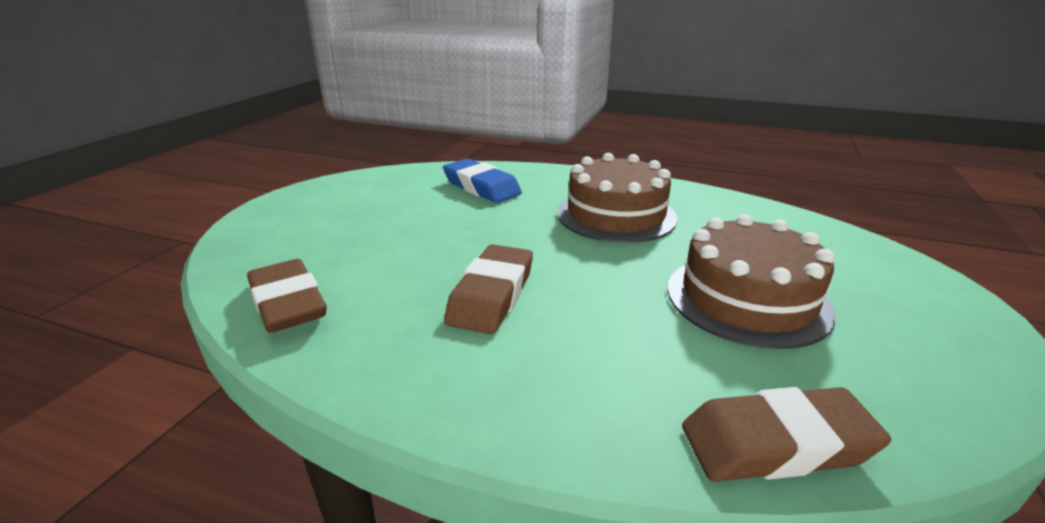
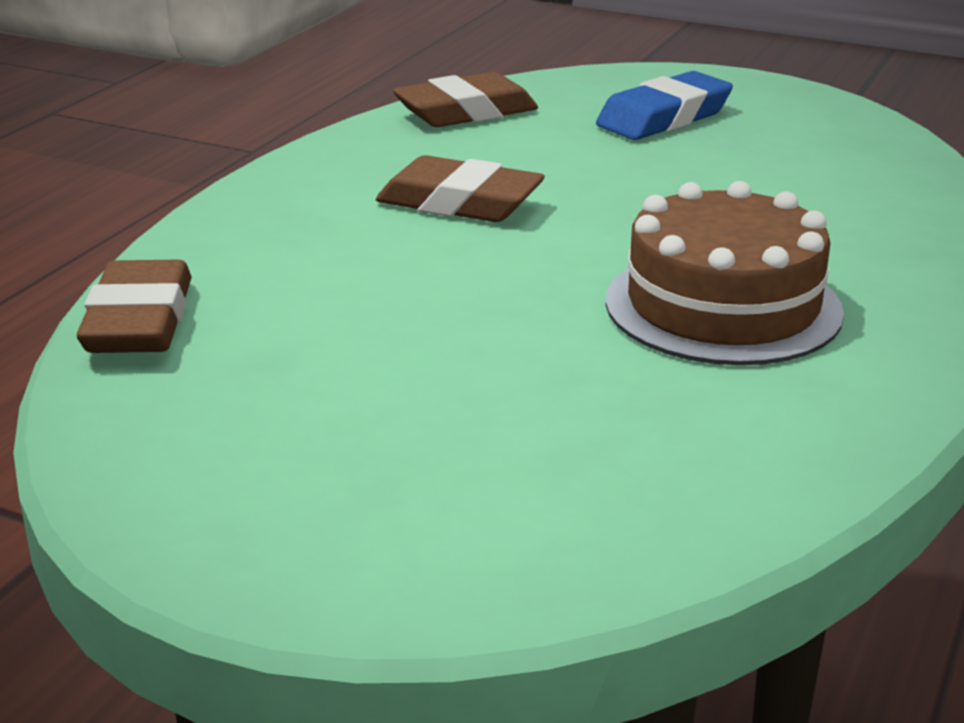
camera: 95 degrees right, 0 degrees up
blue eraser [443,159,522,203] -> blue eraser moved to [596,71,733,140]
brown cake [667,214,836,349] -> none

